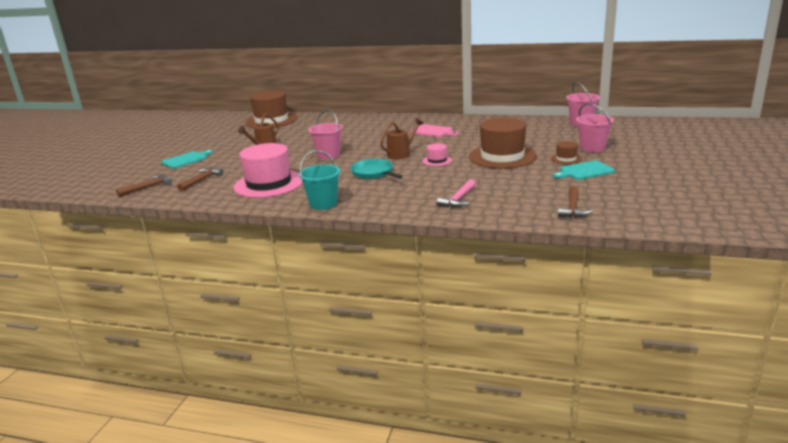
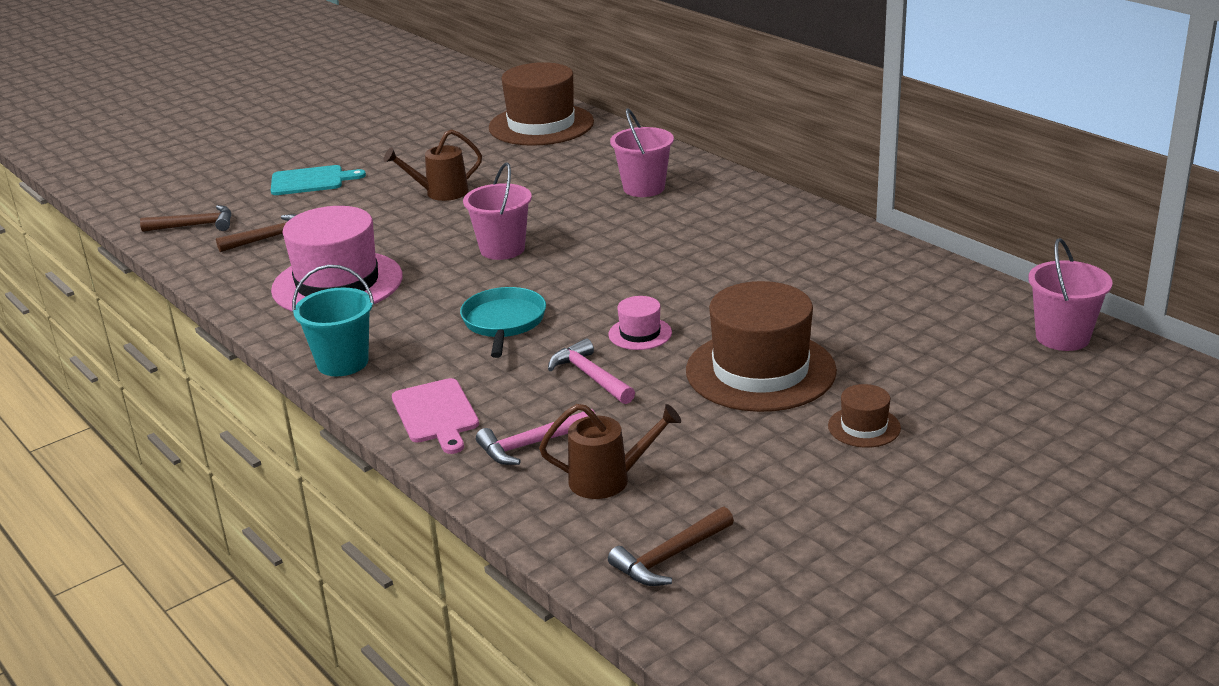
camera: 35 degrees right, 5 degrees up
brown watering can [380,119,423,159] -> brown watering can moved to [539,404,681,499]
pink cutting board [411,124,459,137] -> pink cutting board moved to [392,378,479,454]
turquoise cutting board [553,160,615,180] -> none
pink bucket [576,103,614,152] -> pink bucket moved to [610,108,674,197]
none -> pink hammer [548,338,635,404]

